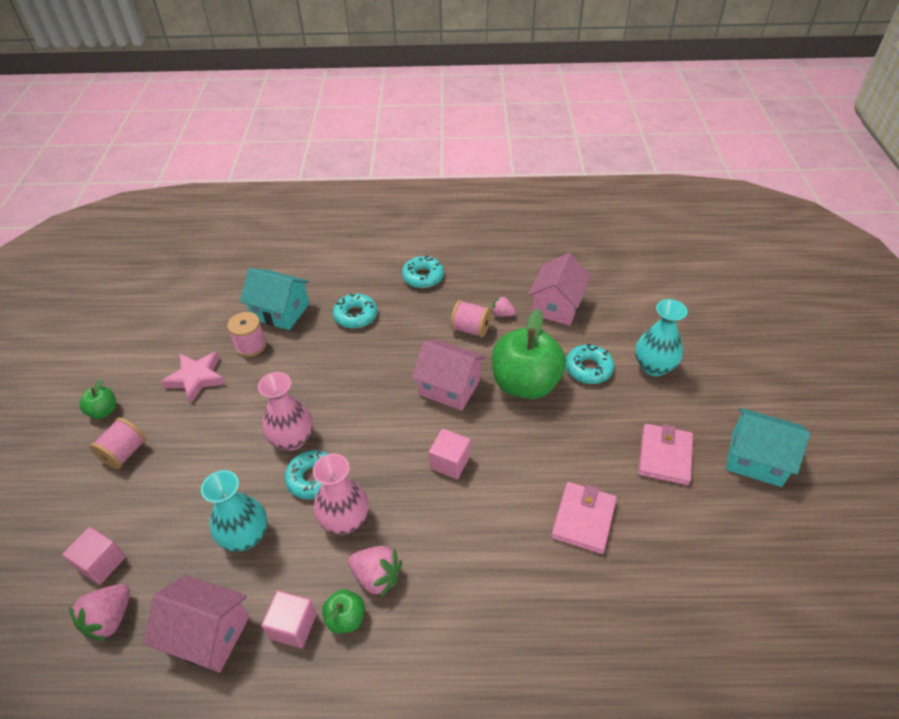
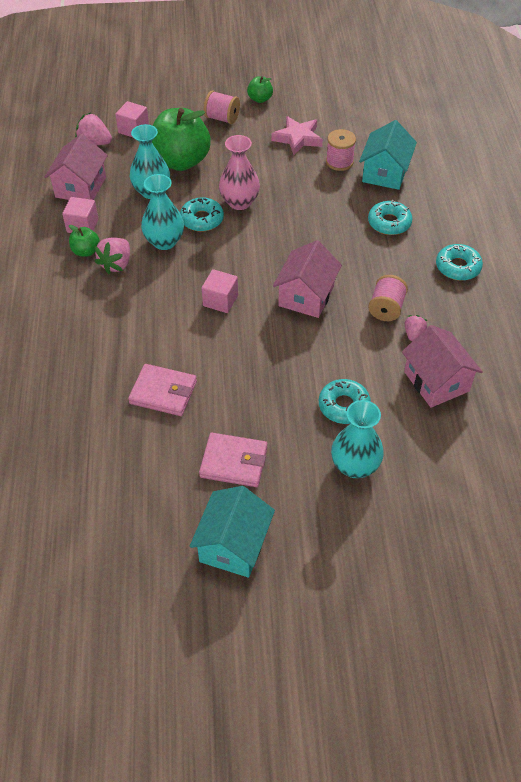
camera: 85 degrees right, 5 degrees up
pink vase [313,454,369,535] -> turquoise vase [141,174,184,250]
green apple [492,309,566,399] -> green apple moved to [152,108,211,171]
pink house [528,253,591,325] -> pink house turned 45 degrees clockwise [402,325,483,408]

